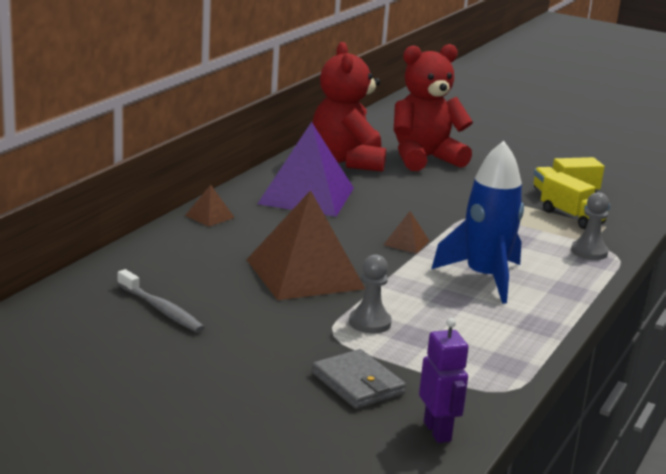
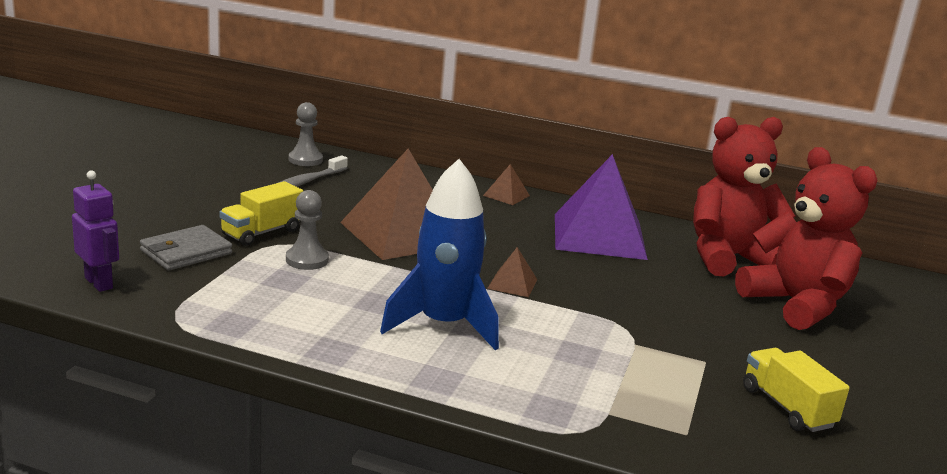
camera: 80 degrees right, 0 degrees up
purple robot [419,318,469,443] -> purple robot turned 105 degrees counterclockwise [72,170,119,292]
yellow truck [541,172,610,229] -> yellow truck moved to [220,181,303,246]
grey pawn [571,192,609,260] -> grey pawn moved to [289,102,323,166]

